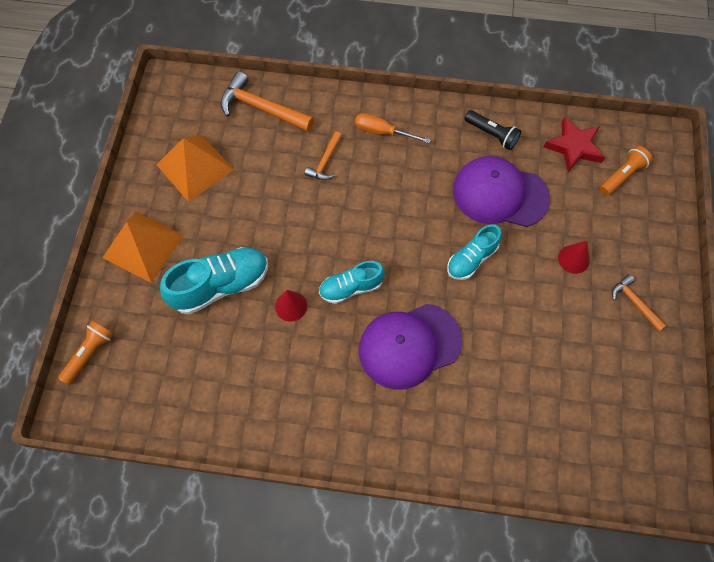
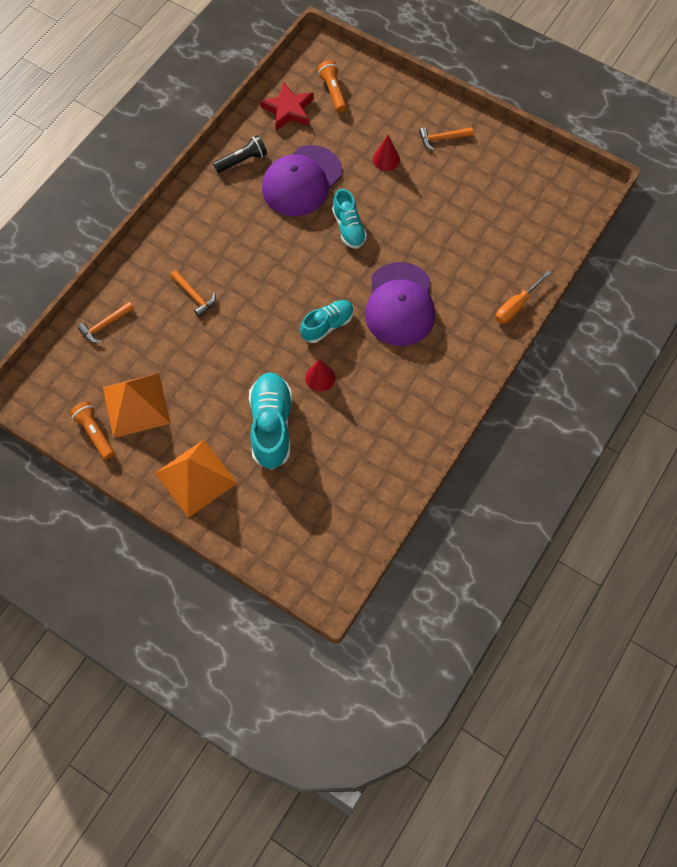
camera: 65 degrees left, 0 degrees up
orange flashlight [58,321,113,385] -> orange flashlight moved to [69,401,115,460]
orange hammer [220,71,314,131] -> orange hammer [78,302,134,343], size x0.57
turquoise shoe [319,261,385,304] -> turquoise shoe turned 135 degrees counterclockwise [300,300,354,343]
orange screwdriver [355,113,431,143] -> orange screwdriver moved to [496,270,551,324]

